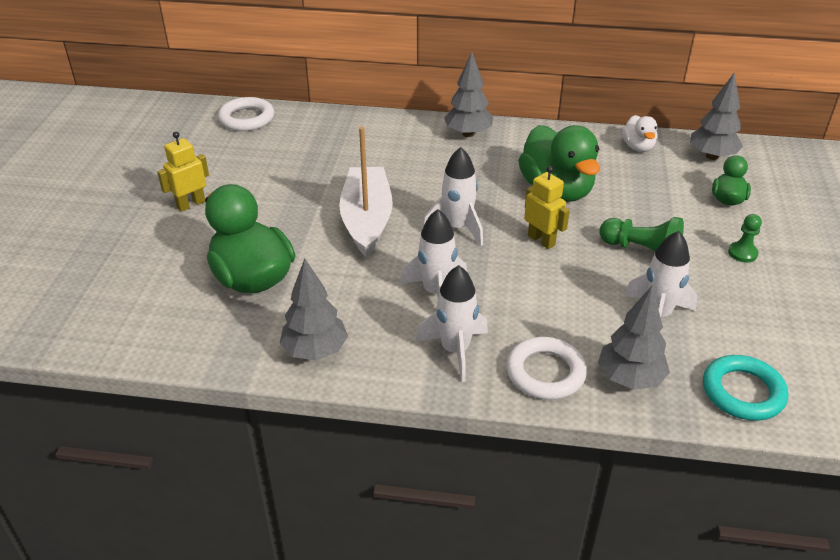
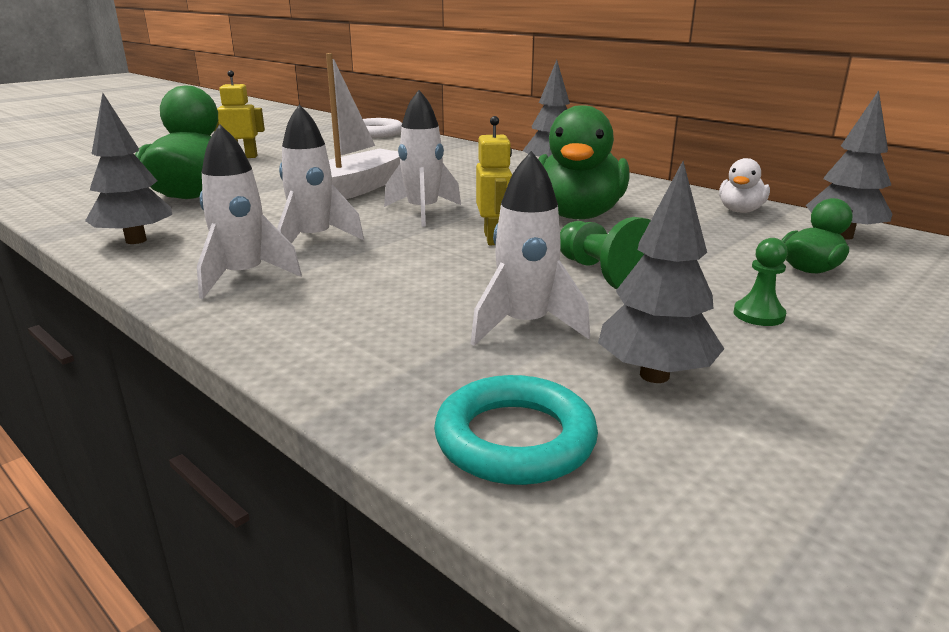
camera: 35 degrees right, 15 degrees down
white ring [506,337,587,400] -> none
grey tree [598,285,670,390] -> grey tree moved to [598,161,724,383]

